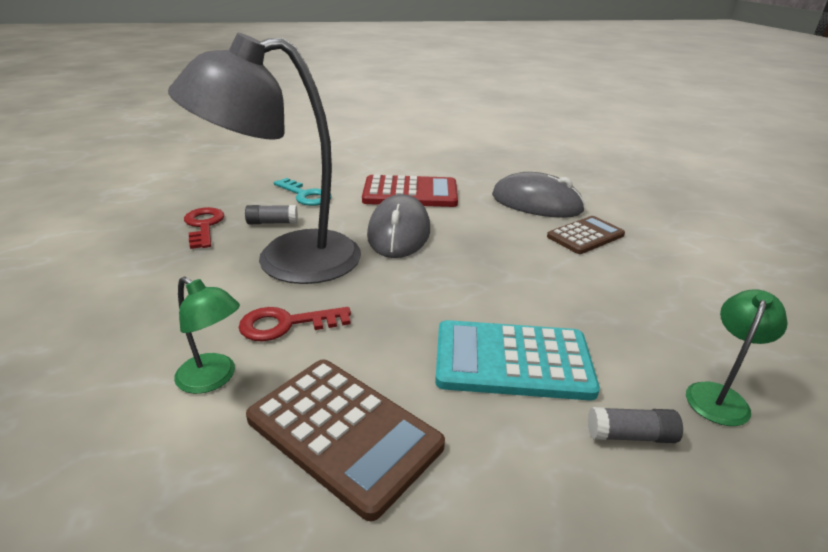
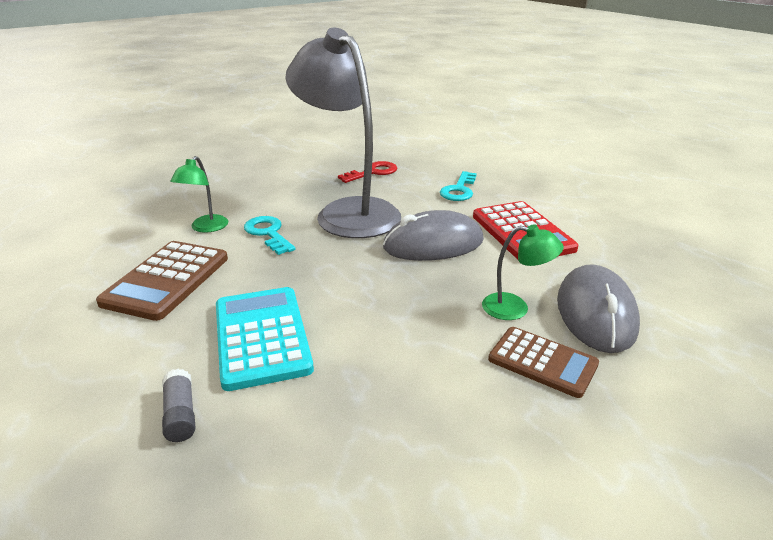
camera: 70 degrees right, 0 degrees up
red key [238,307,351,341] -> turquoise key [244,216,295,255]
grey glue stick [245,205,298,224] -> none
green lamp [686,289,788,426] -> green lamp moved to [482,224,564,320]

